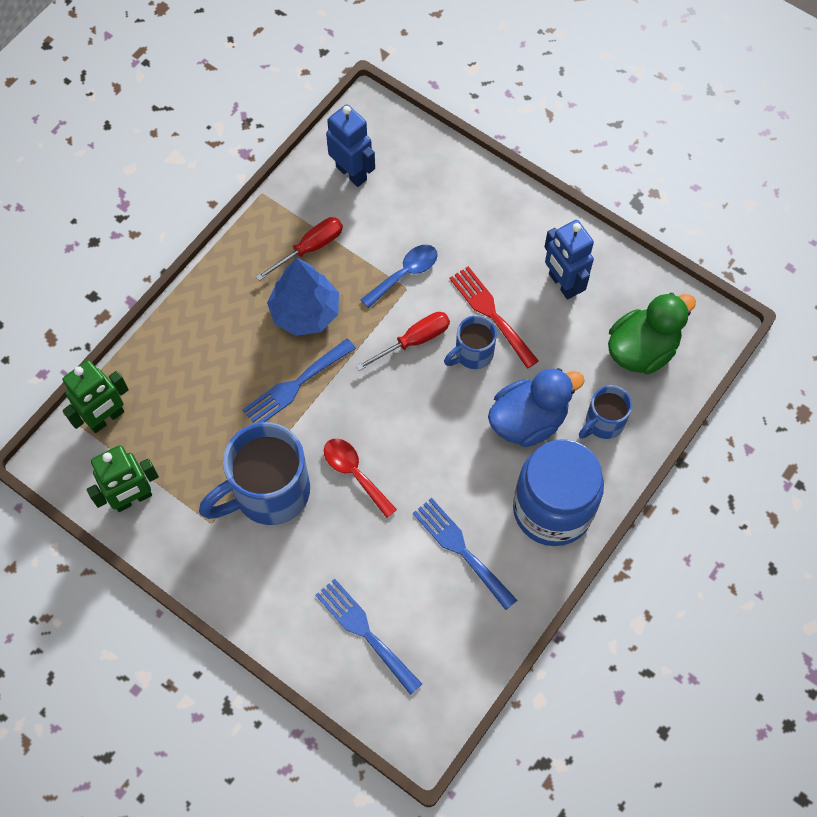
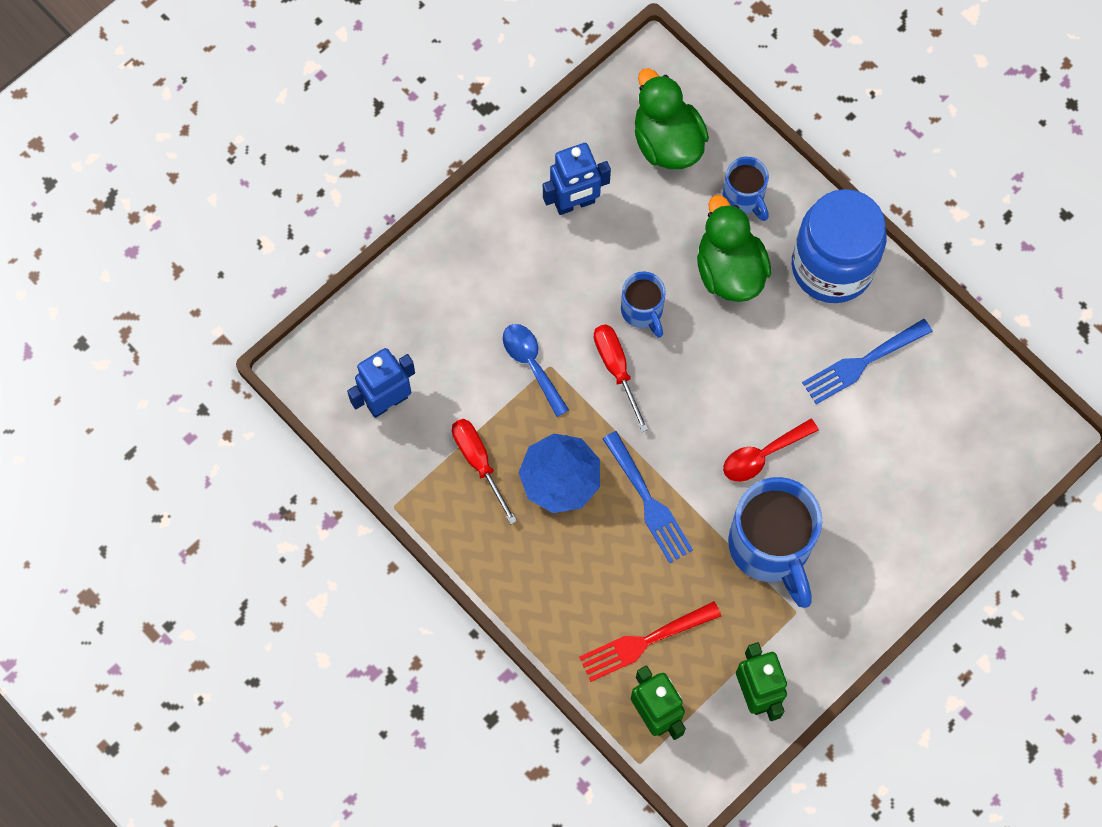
camera: 80 degrees left, 5 degrees up
blue fork [315,579,422,695] -> none
red fork [449,266,539,369] -> red fork moved to [579,601,721,682]
blue duck [488,368,584,447] -> green duck [697,195,771,302]

